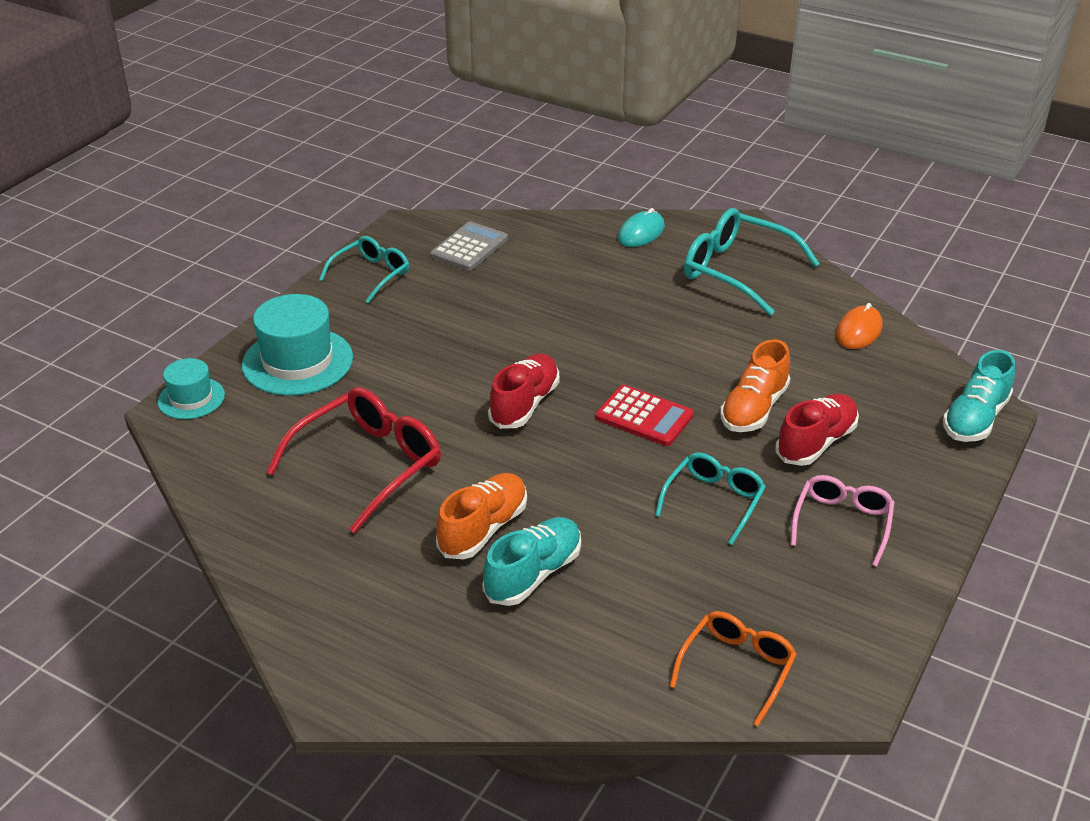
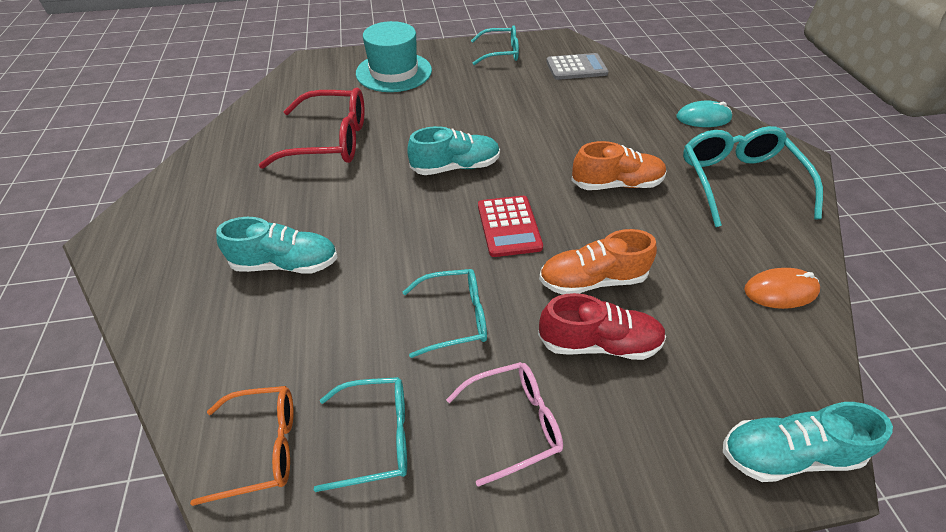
camera: 50 degrees right, 10 degrees up
turquoise hat [158,358,225,419] -> none
orange shoe [436,473,527,559] -> orange shoe moved to [571,141,666,190]
red shoe [488,353,559,429] -> turquoise shoe [407,126,500,175]
none -> turquoise glasses [314,377,407,492]

